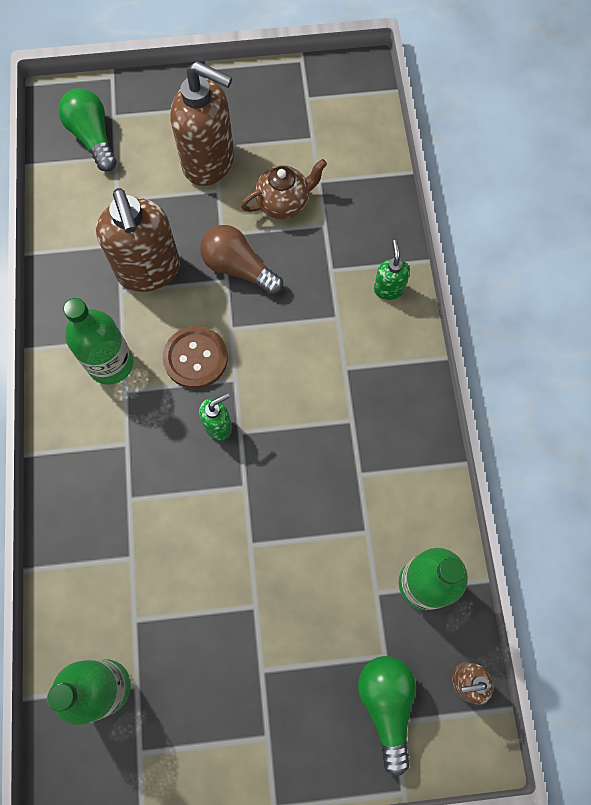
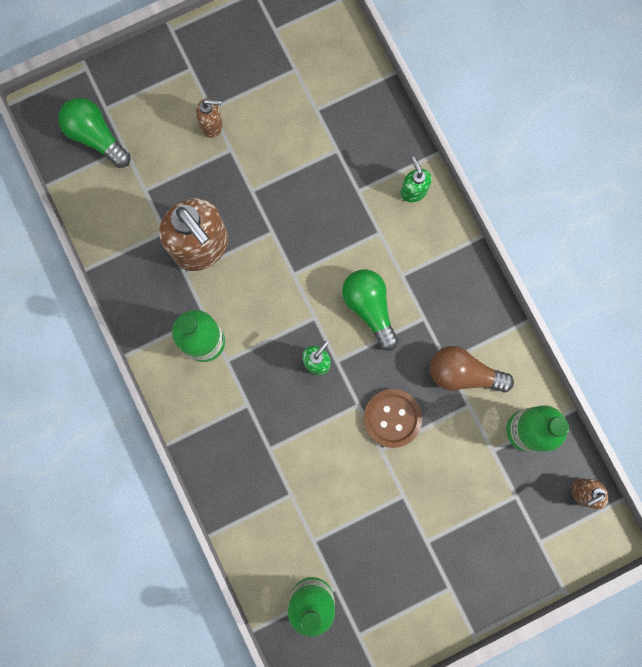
camera: 20 degrees left, 10 degrees up
brown button [163,326,228,389] -> brown button moved to [363,389,422,448]
brown soap dispenser [170,61,234,186] -> brown soap dispenser [196,98,223,138], size x0.47
brown light bulb [200,225,283,295] -> brown light bulb moved to [430,346,514,393]
brown teapot [241,159,327,219] -> none
green light bulb [358,656,416,776] -> green light bulb moved to [342,269,398,351]

